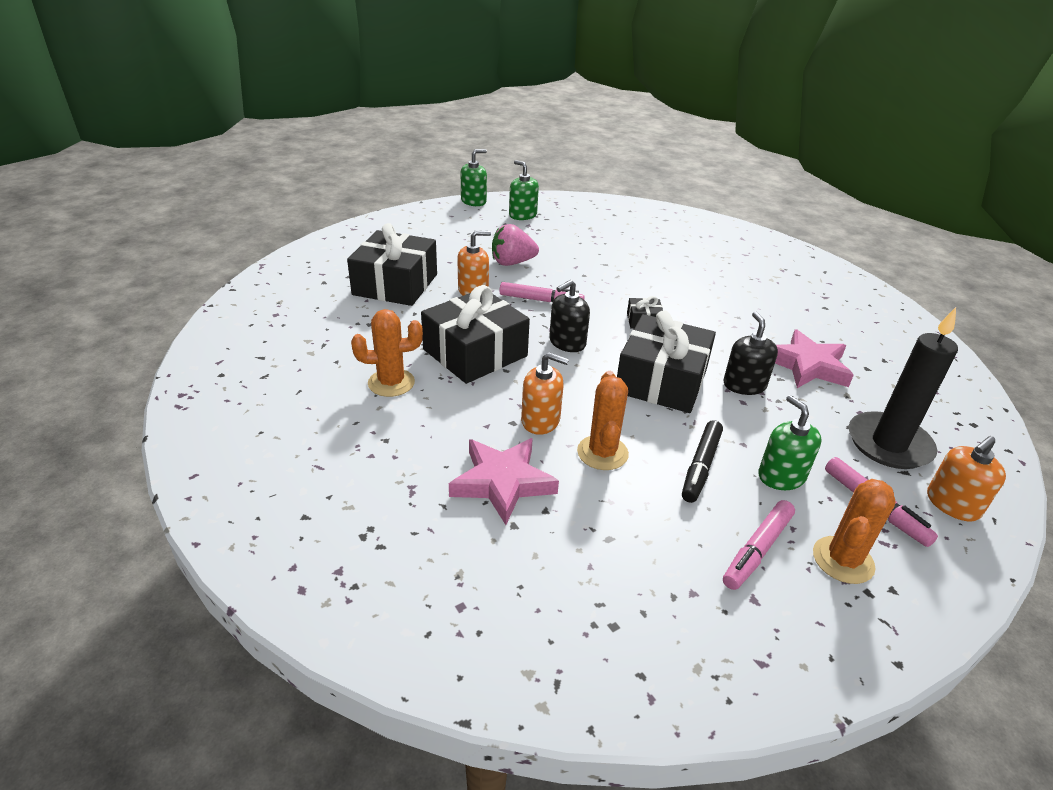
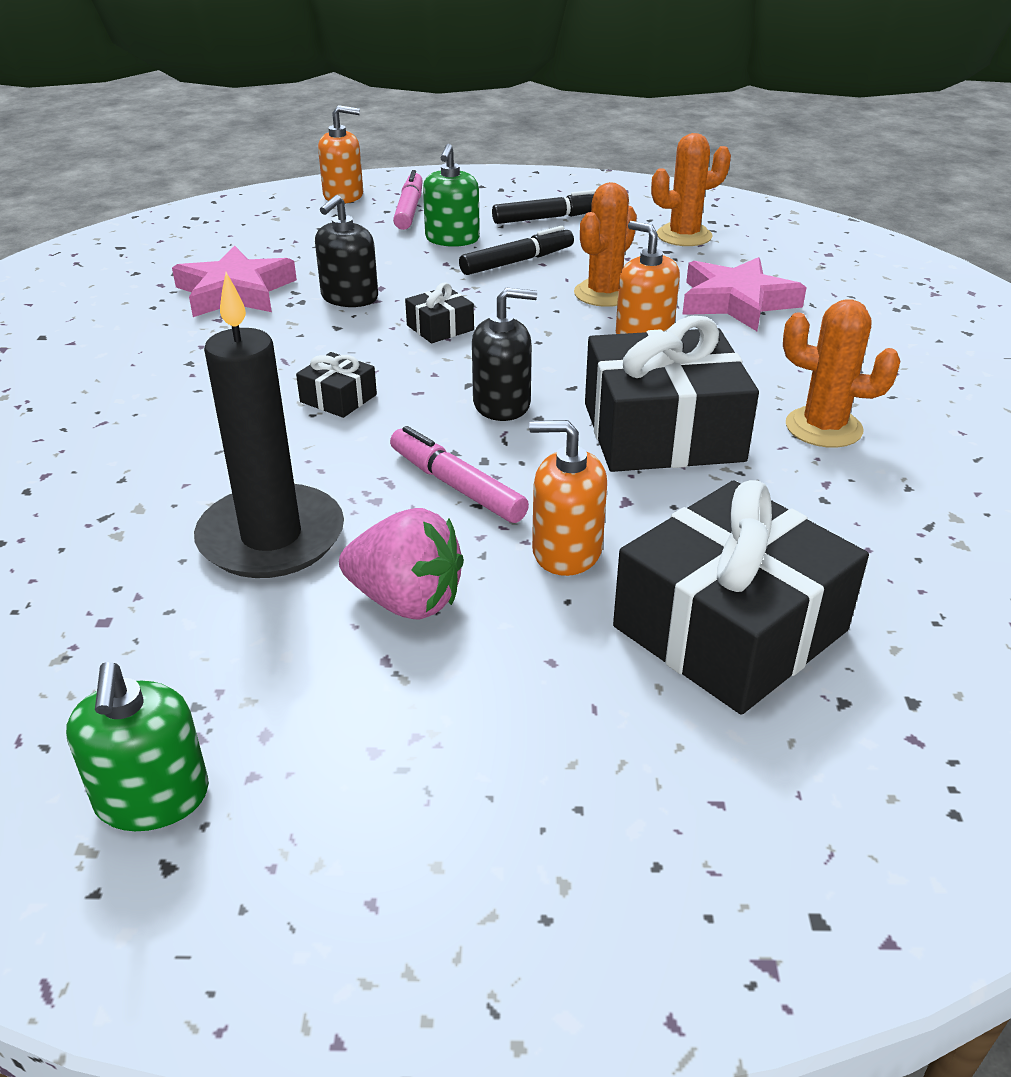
camera: 145 degrees left, 0 degrees up
green soap dispenser [461,149,487,206] -> none
black gift [617,310,716,413] -> black gift [405,282,474,343], size x0.44
pink marker [723,500,795,590] -> black marker [492,189,597,224]
orange cactus [813,479,896,584] -> orange cactus moved to [651,133,731,246]
black candle [849,307,958,469] -> black candle moved to [194,272,344,578]

